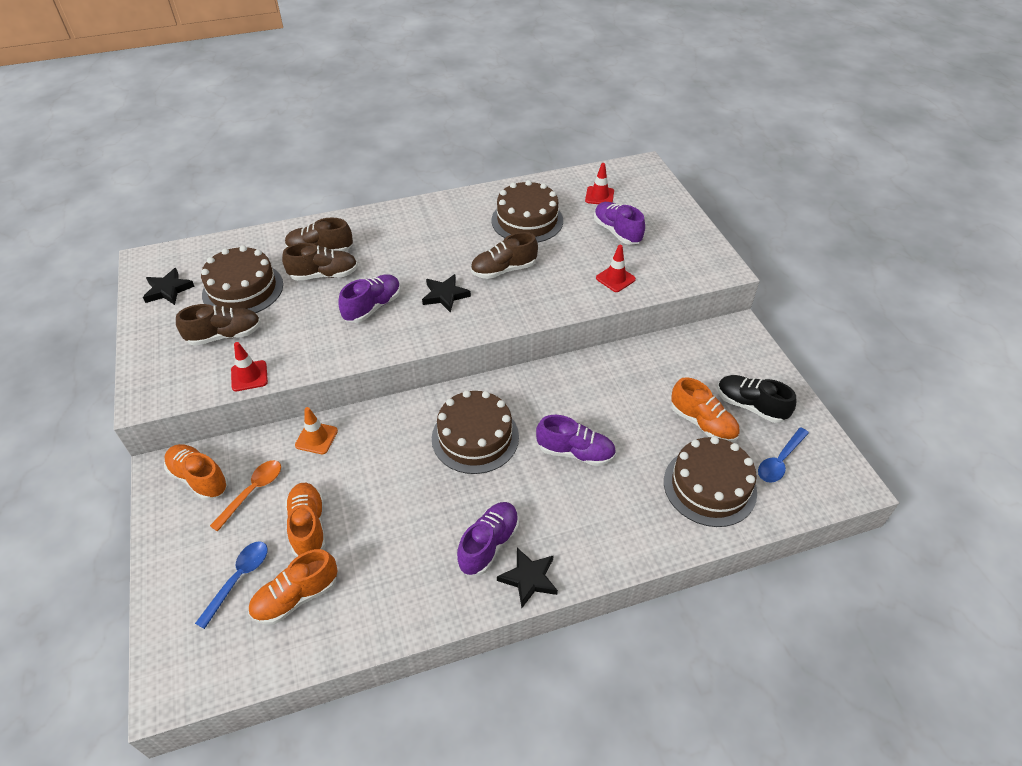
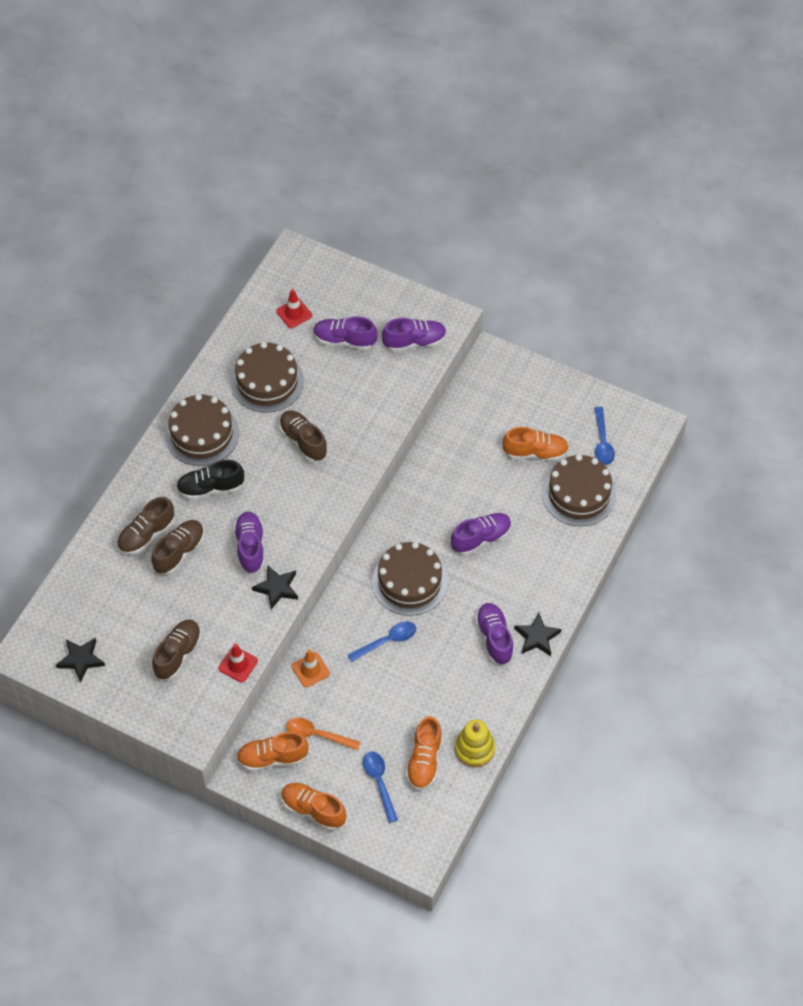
camera: 45 degrees left, 10 degrees up
brown cake [201,246,283,313] -> brown cake moved to [165,394,239,466]
orange spoon [210,460,281,531] -> orange spoon turned 60 degrees counterclockwise [286,718,360,750]
orange shoe [285,483,326,557] -> orange shoe moved to [281,783,346,831]
black star [422,274,471,313] -> black star moved to [252,565,298,609]
brown shoe [471,232,538,279] -> brown shoe turned 120 degrees clockwise [279,411,327,462]
red traffic cone [596,245,636,292] -> none
black shoe [717,375,797,423] -> black shoe moved to [176,459,244,500]
none -> blue spoon [348,621,416,662]
none -> purple shoe [382,318,447,352]
none -> yellow stacking toy [455,720,495,768]

